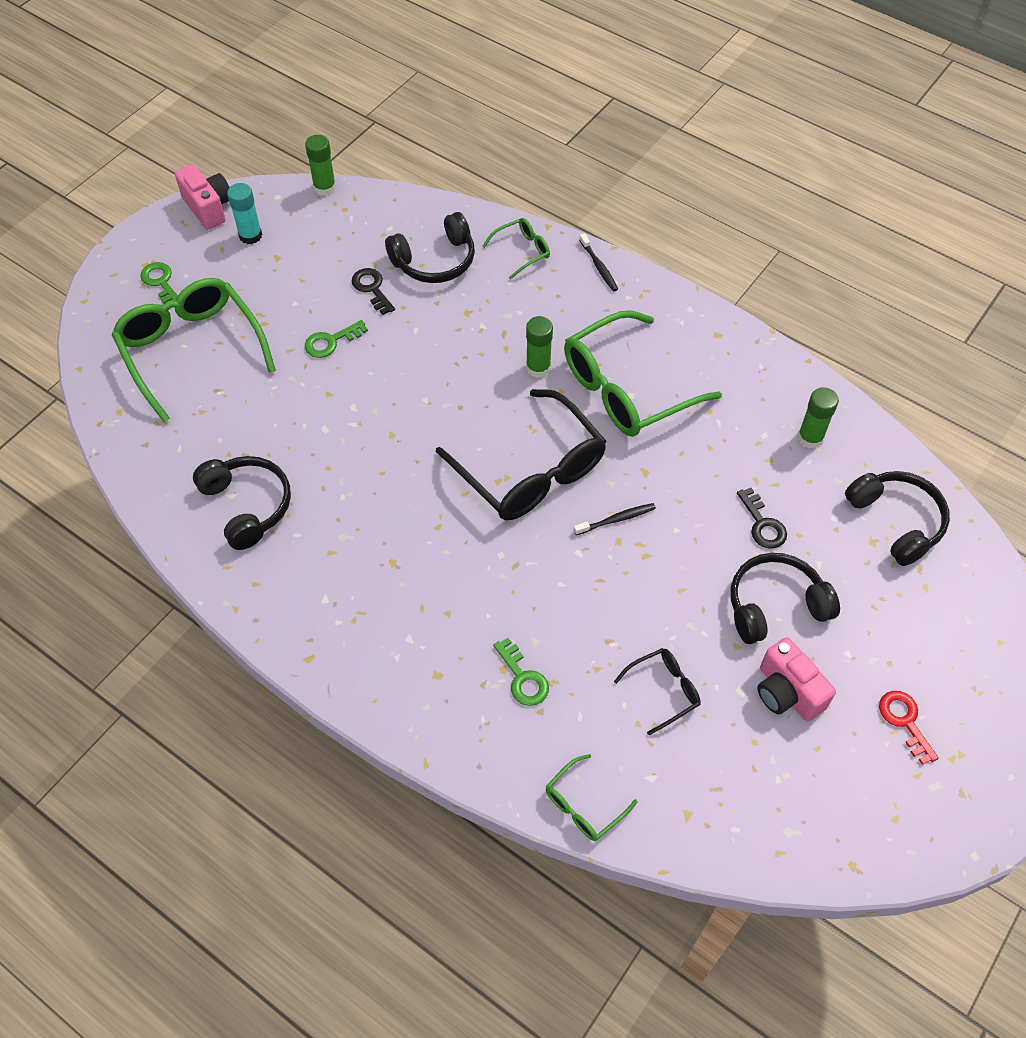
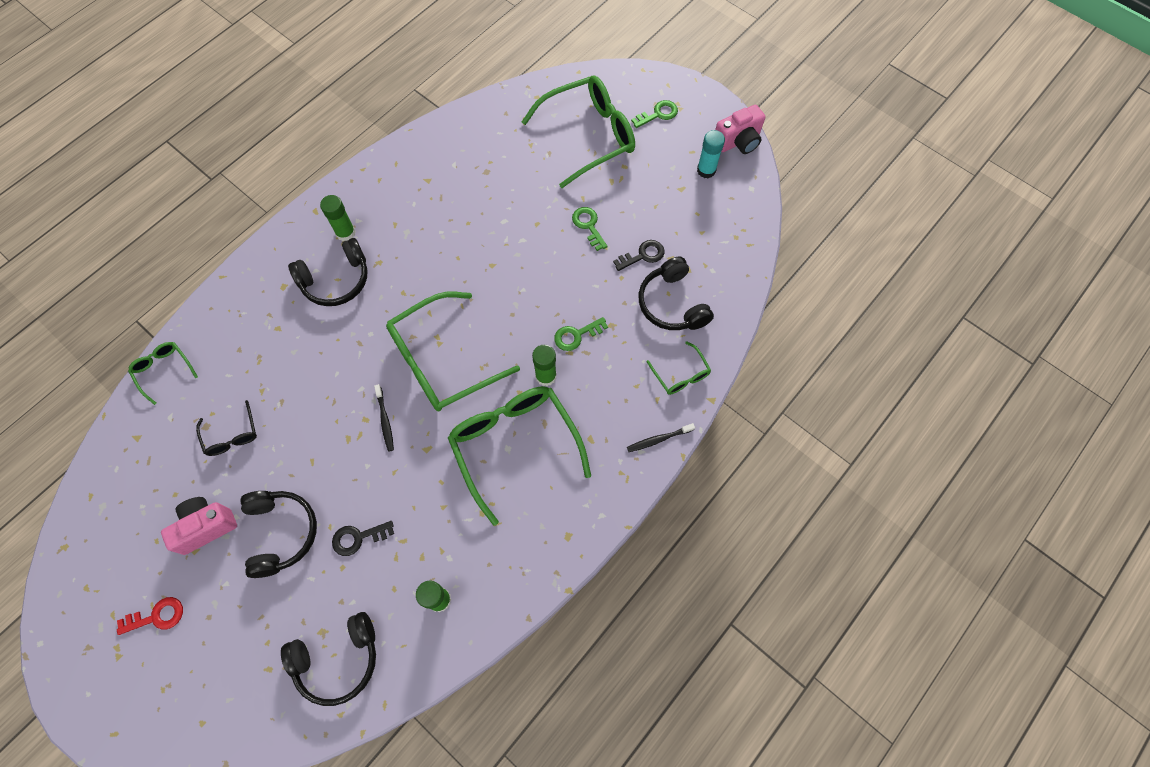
camera: 95 degrees right, 10 degrees up
black headphones [193,456,291,550] -> black headphones moved to [288,238,367,306]
green glue stick [305,135,336,196] -> green glue stick moved to [320,195,356,241]
black glasses [436,389,606,520] -> green glasses [386,292,520,412]
green key [493,638,549,706] -> green key moved to [554,317,608,351]

